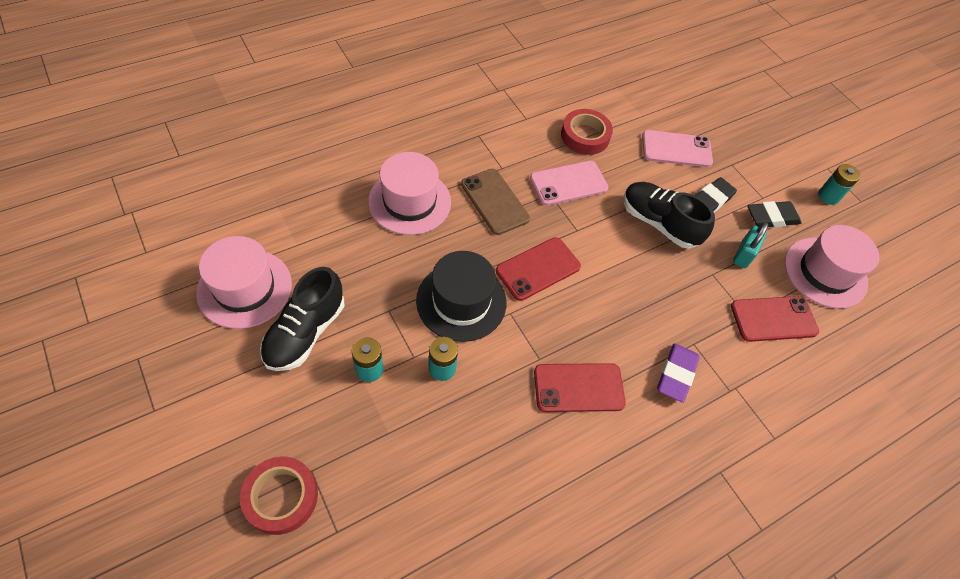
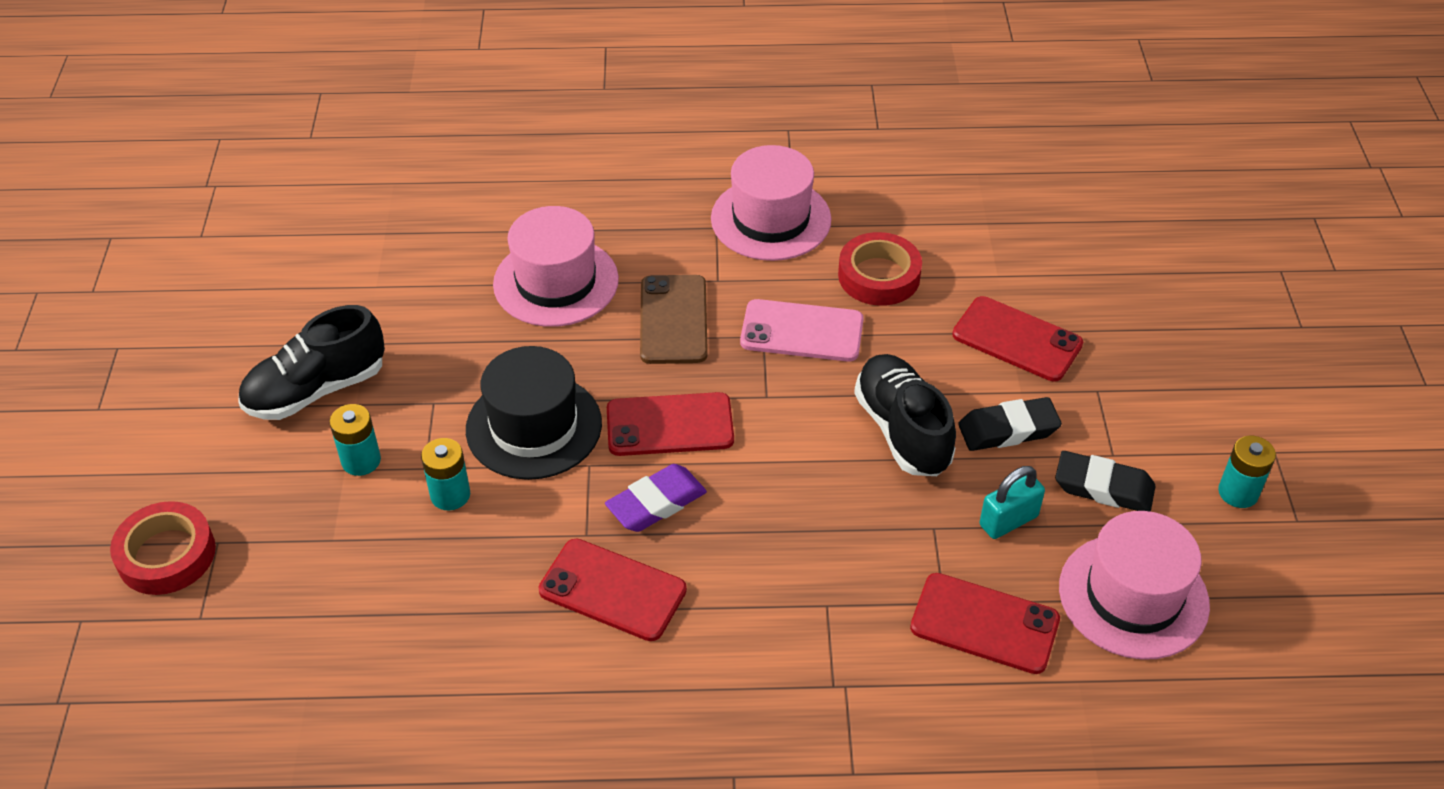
camera: 35 degrees right, 10 degrees down
pink hat [196,236,292,329] -> pink hat moved to [711,145,831,261]
pink phone [642,130,713,167] -> red phone [952,296,1083,382]
purple eraser [657,343,699,403] -> purple eraser moved to [605,464,707,532]

